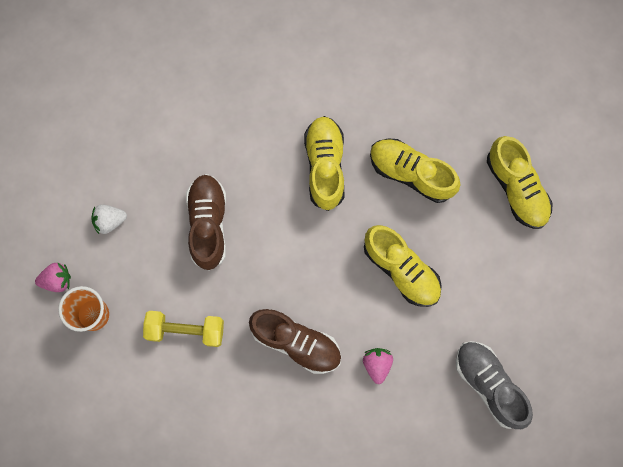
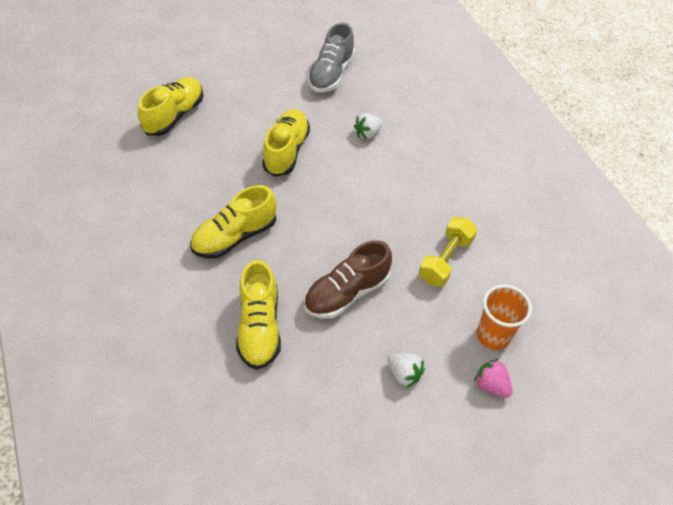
camera: 125 degrees left, 25 degrees down
yellow dumbbell [143,311,224,347] -> yellow dumbbell turned 60 degrees clockwise [419,217,477,287]
brown shoe [249,309,341,374] -> none
pink strawberry [363,348,393,384] -> white strawberry [354,113,383,139]
yellow shoe [370,139,460,203] -> yellow shoe moved to [236,260,281,370]

